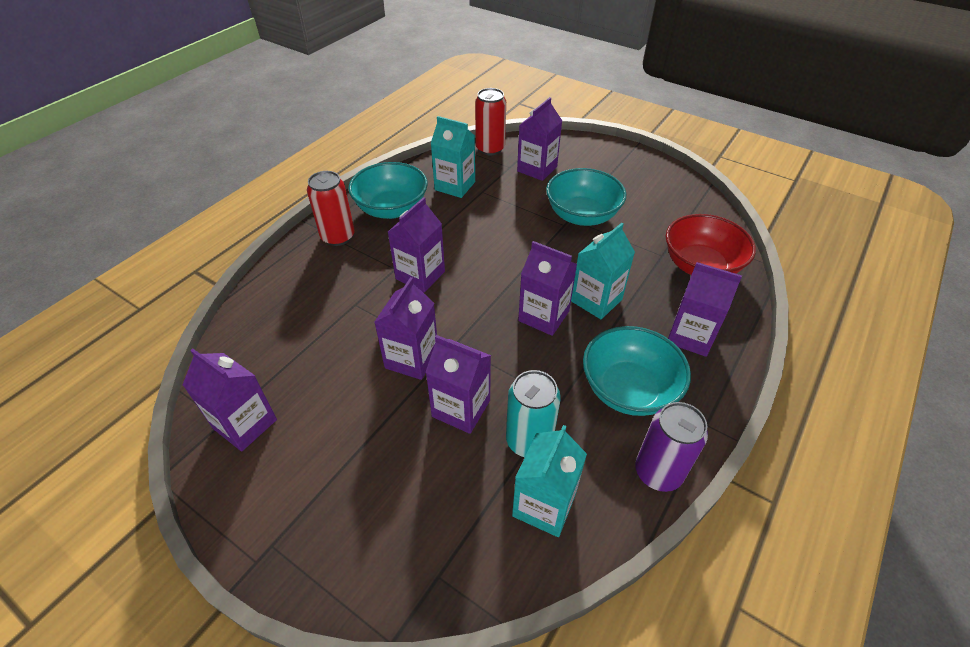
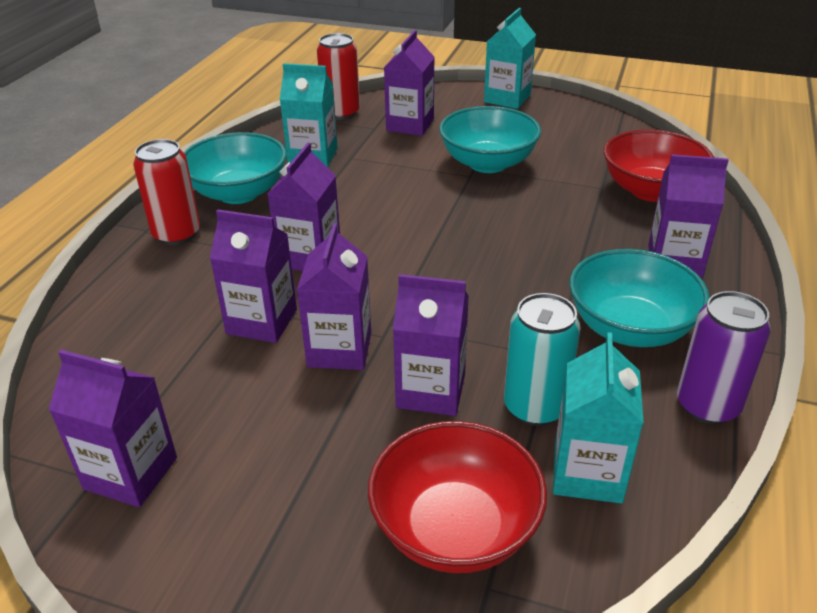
camera: 15 degrees left, 10 degrees down
purple carton [518,241,577,336] -> purple carton moved to [210,209,297,343]
turquoise carton [571,223,635,319] -> turquoise carton moved to [484,8,536,109]
none -> red bowl [368,421,547,573]

